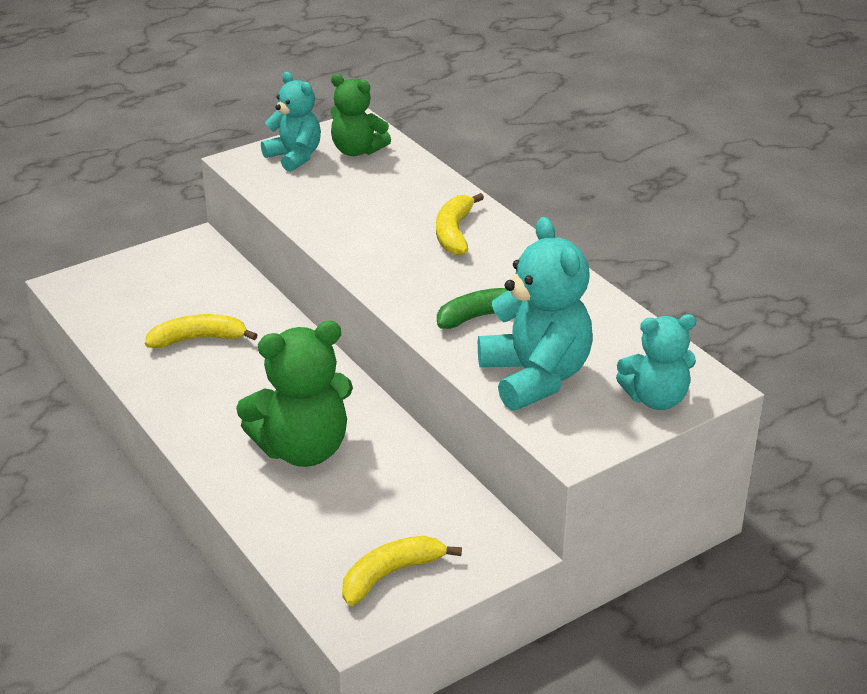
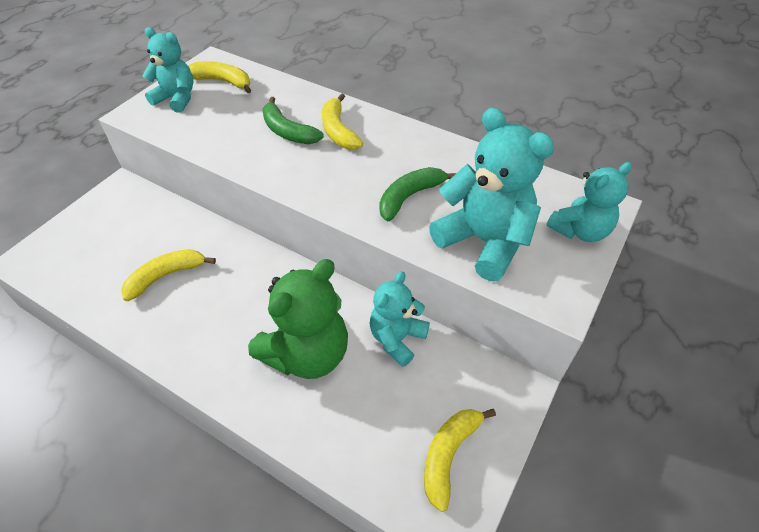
camera: 25 degrees left, 15 degrees up
green teddy bear [330,74,391,156] -> yellow banana [188,61,251,93]
none -> green banana [262,97,324,144]
none -> turquoise teddy bear [369,271,430,367]

